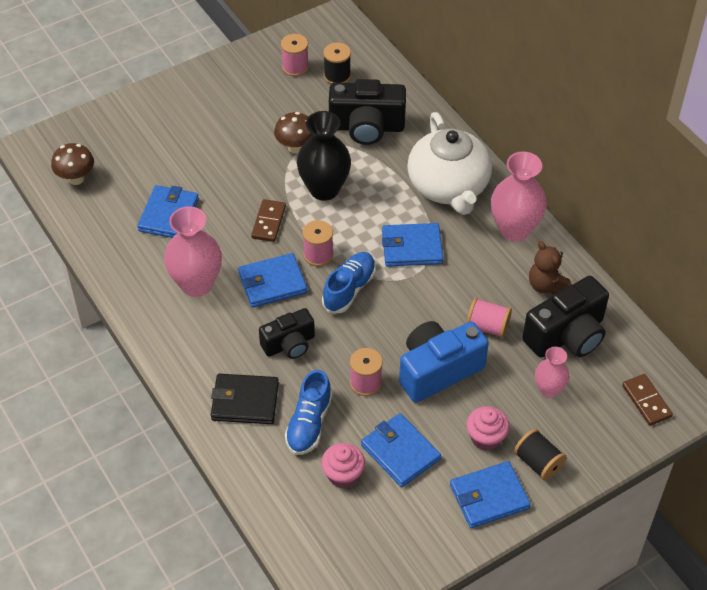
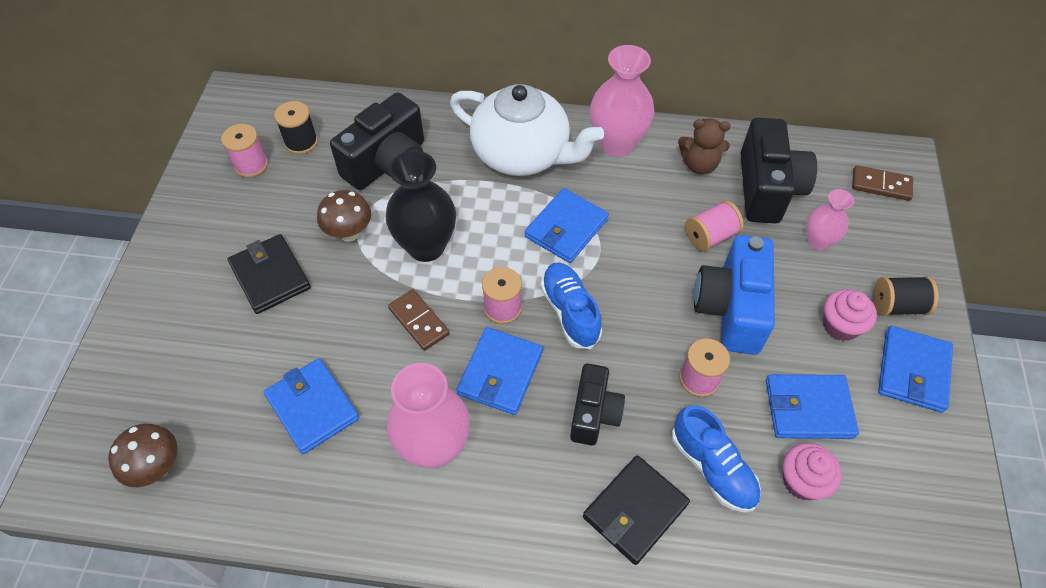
camera: 50 degrees left, 5 degrees up
none -> black wallet [228,234,311,314]

